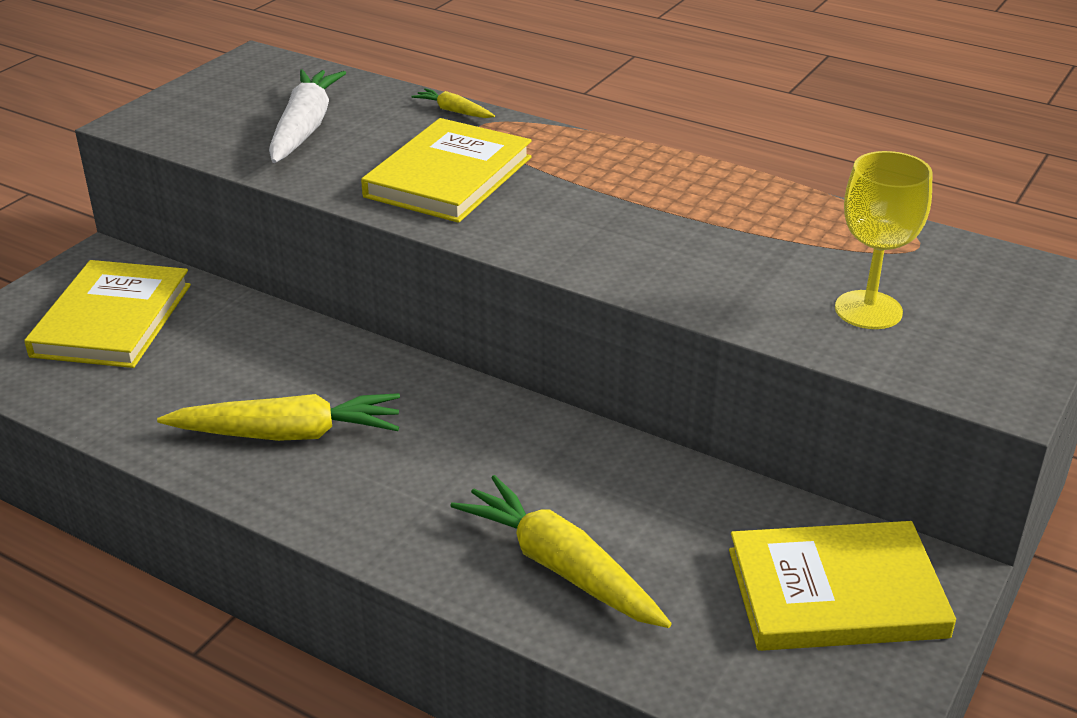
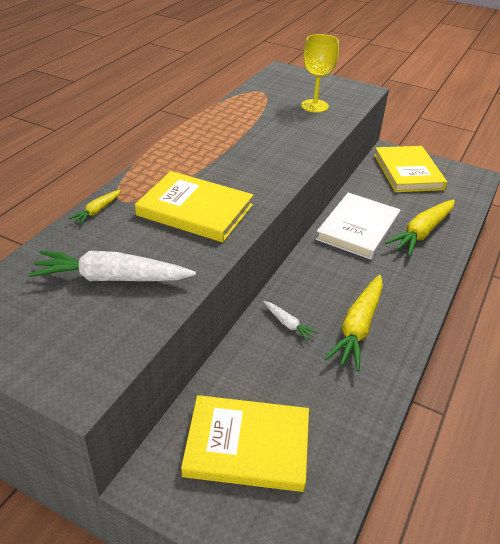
camera: 95 degrees left, 5 degrees up
yellow carrot [157,393,400,441] -> yellow carrot turned 150 degrees counterclockwise [324,275,383,372]
none -> white carrot [263,301,318,341]
none -> white book [316,193,400,260]

